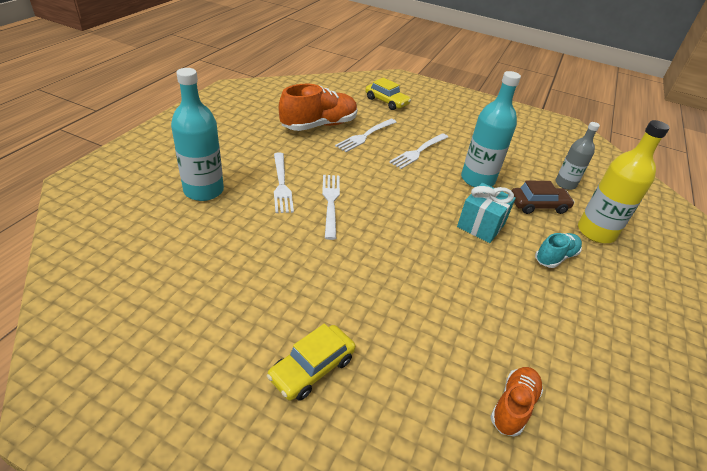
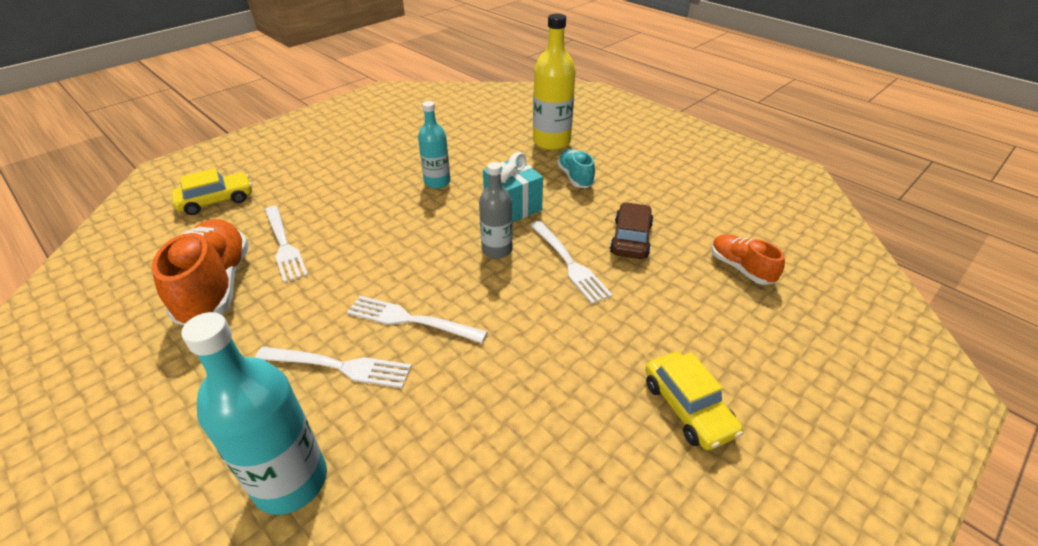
camera: 65 degrees left, 0 degrees up
white fork [389,133,448,169] -> white fork moved to [530,221,612,304]
turquoise bottle [461,71,521,187] -> turquoise bottle [418,101,450,189], size x0.63
brown car [511,181,575,214] -> brown car moved to [610,202,654,259]
grey bottle [555,122,600,190] -> grey bottle moved to [479,162,513,259]

